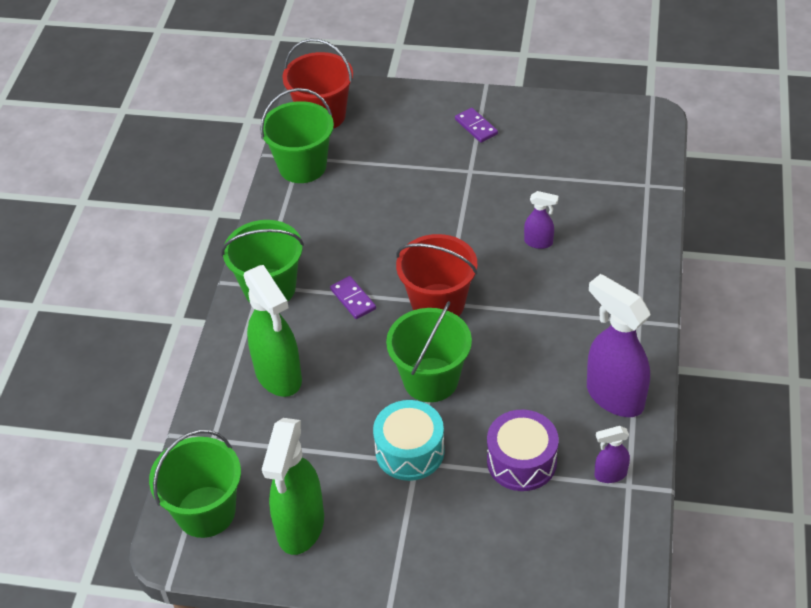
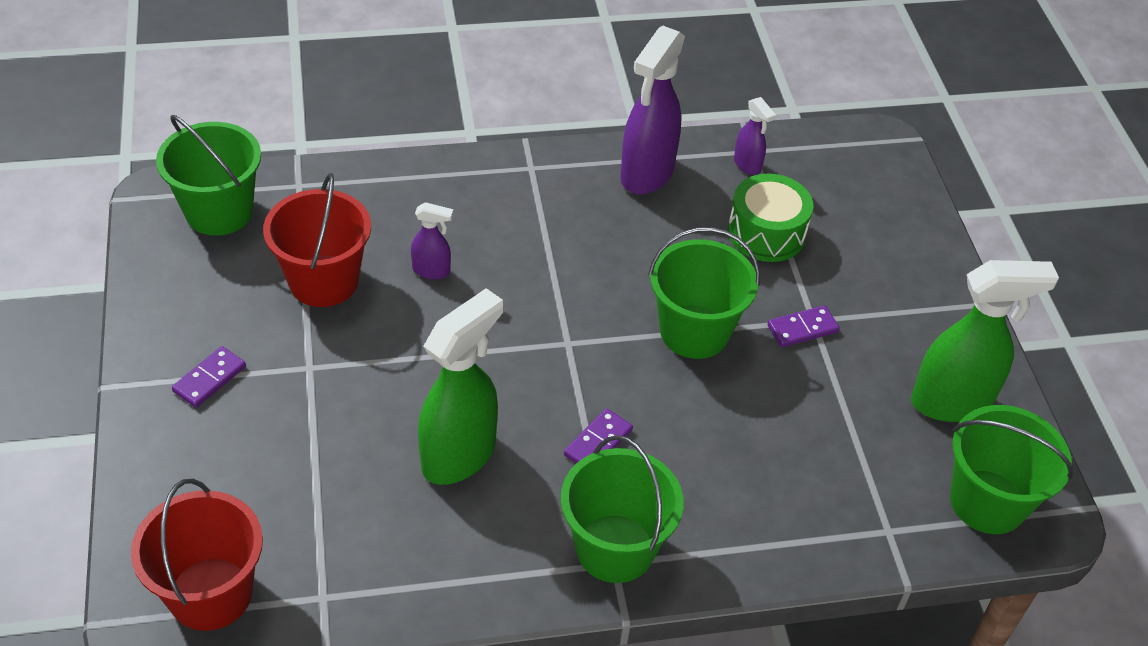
camera: 115 degrees left, 0 degrees up
green spray bottle [244,265,302,397] -> green spray bottle moved to [418,288,503,485]
green bucket [260,88,334,183] -> green bucket moved to [156,115,261,236]
turquoise drum [373,400,445,481] -> purple domino [768,305,840,347]
red bucket [396,234,478,316] -> red bucket moved to [263,173,371,307]
purple drum [487,410,559,491] -> green drum [728,174,814,262]
purple spray bottle [524,191,559,249] -> purple spray bottle turned 105 degrees clockwise [411,202,453,279]

